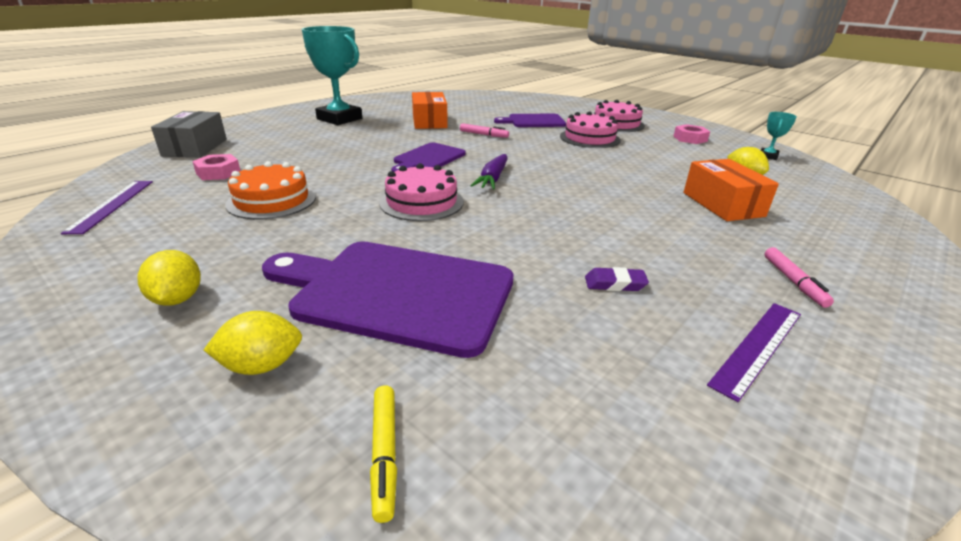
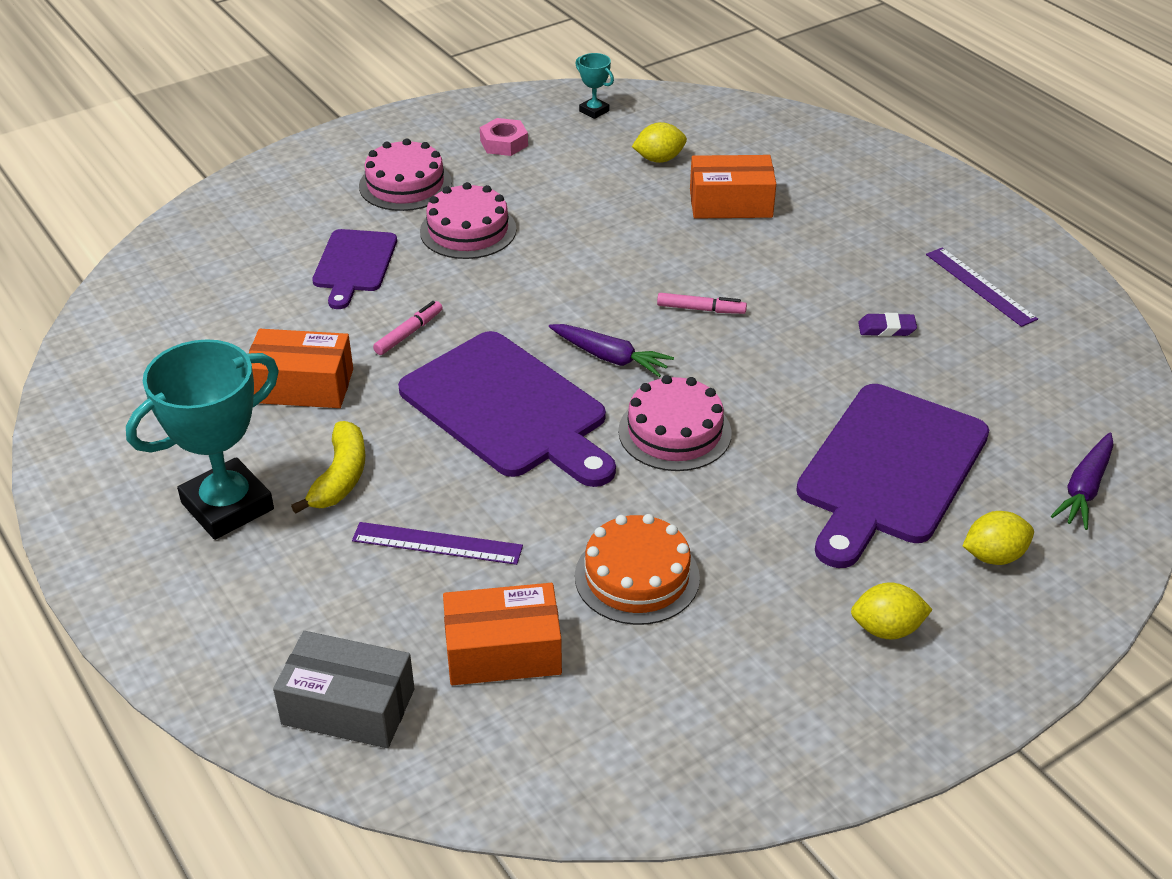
camera: 75 degrees left, 10 degrees up
purple ruler [61,181,153,234] -> purple ruler moved to [352,522,523,565]
pink nut [192,154,240,180] -> orange box [443,583,562,685]
yellow lemon [204,311,302,375] -> yellow lemon turned 75 degrees clockwise [963,511,1034,565]
yellow marker [370,385,397,523] -> purple carrot [1051,433,1113,530]
purple cutting board [391,142,466,172] -> purple cutting board [398,331,616,487], size x1.75
purple eraser [585,267,649,291] -> purple eraser turned 75 degrees clockwise [858,313,917,337]
pink marker [764,247,834,308] -> pink marker moved to [657,293,747,314]
none -> yellow banana [291,421,366,514]

